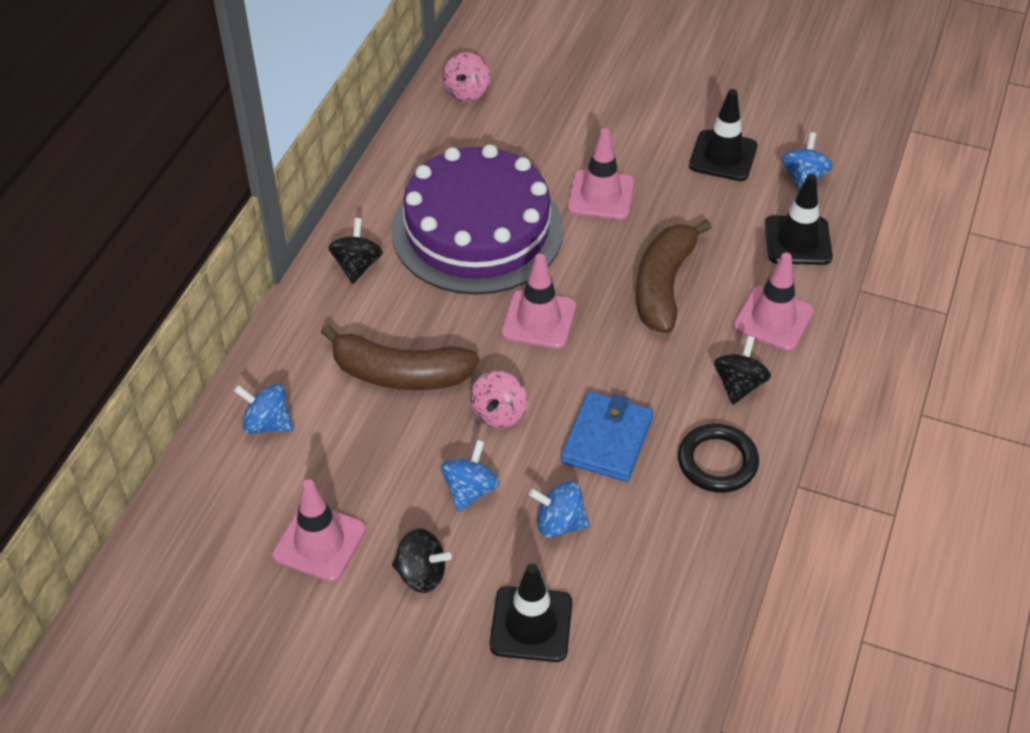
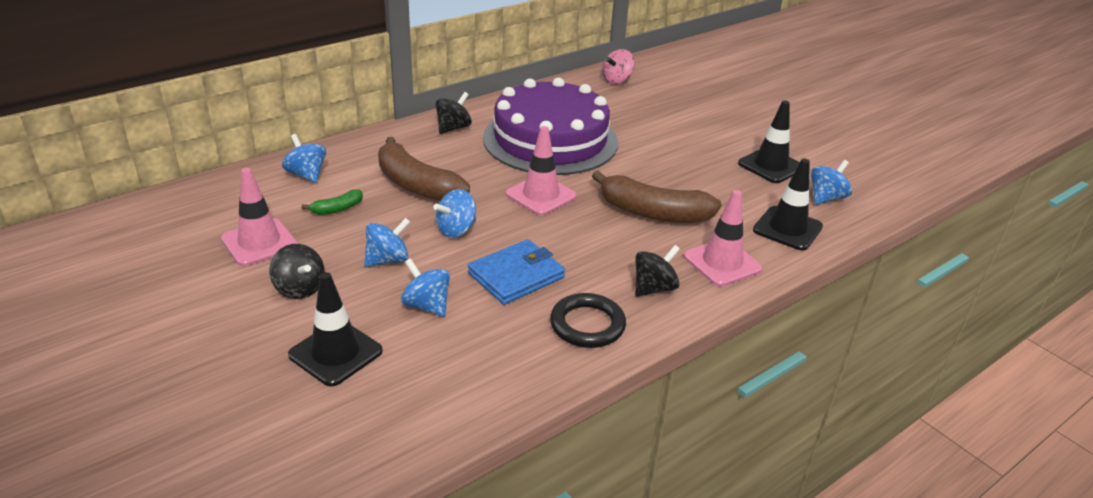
camera: 30 degrees right, 15 degrees down
pink spinning top [470,371,528,429] -> blue spinning top [433,189,476,238]
pink traffic cone [567,128,634,220] -> none
brown banana [636,219,712,334] -> brown banana turned 120 degrees counterclockwise [592,171,722,223]
none -> green banana [301,189,363,215]

